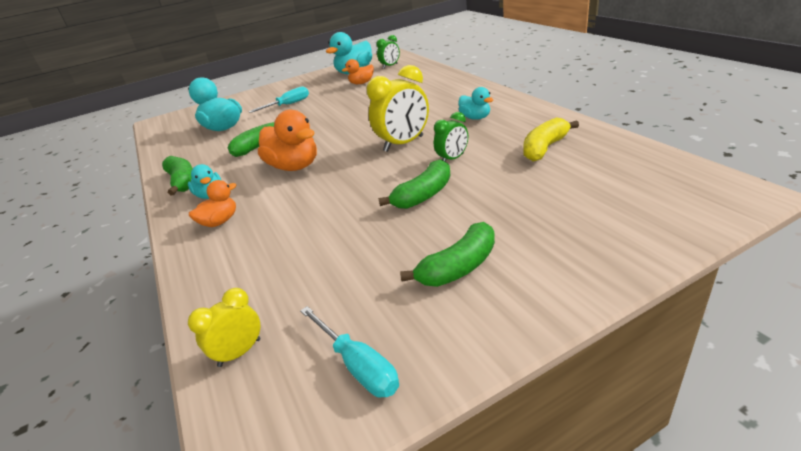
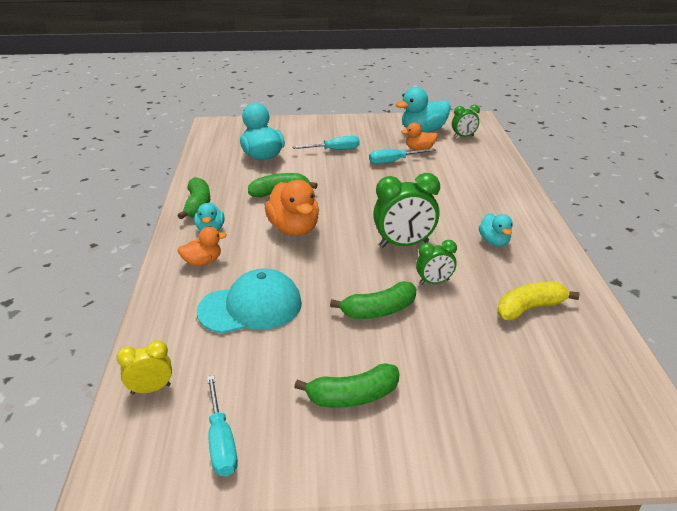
camera: 20 degrees right, 0 degrees up
yellow clock [367,65,429,152] -> green clock [373,173,440,247]
none -> turquoise cap [197,269,302,334]
none -> turquoise screwdriver [369,148,436,164]

